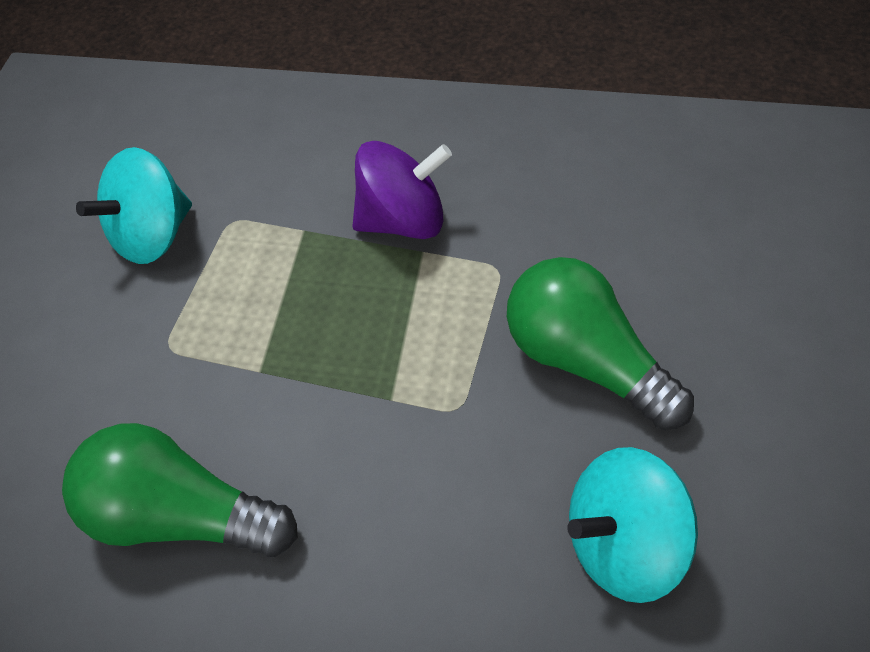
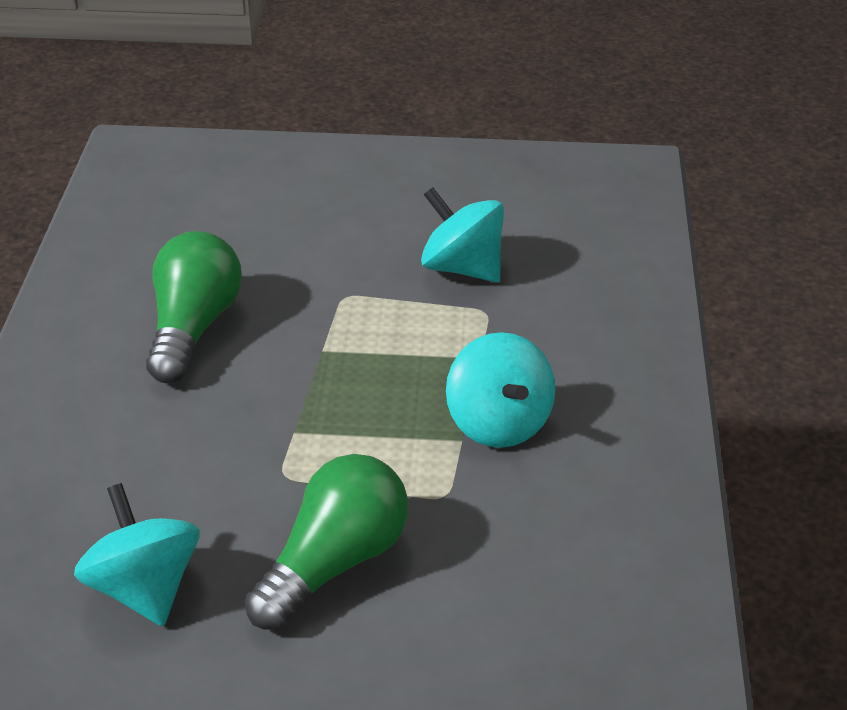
camera: 80 degrees right, 15 degrees down
purple spinning top [352,141,452,239] -> turquoise spinning top [446,332,555,448]

